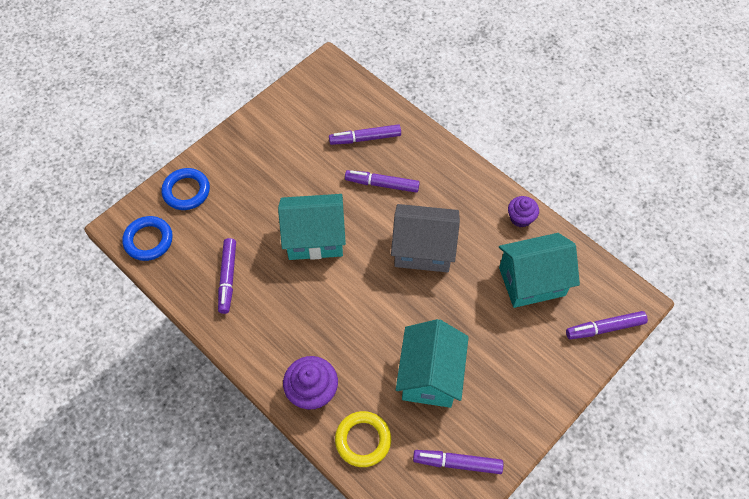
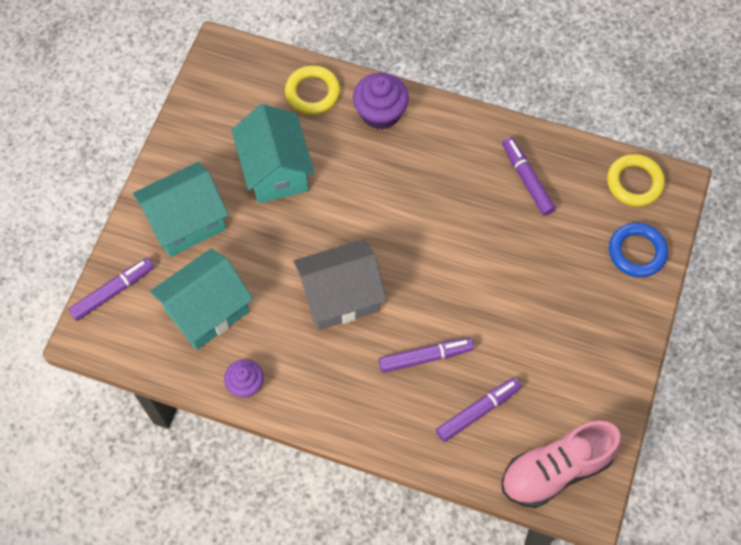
camera: 155 degrees right, 5 degrees up
blue ring [122,216,173,261] -> yellow ring [607,154,665,206]
turquoise house [278,194,346,260] -> turquoise house moved to [133,162,228,257]
purple marker [413,450,503,474] -> none
none -> pink shoe [501,421,622,508]

